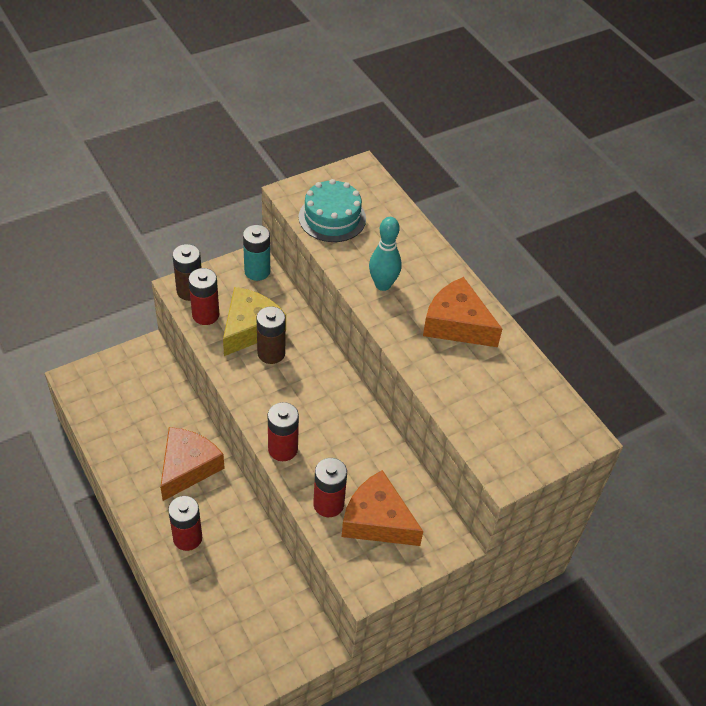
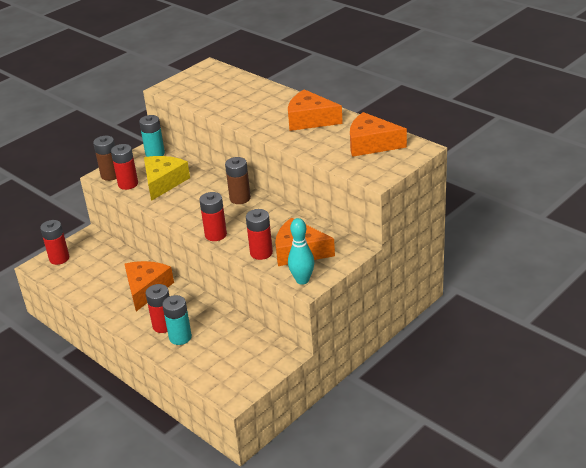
camera: 10 degrees left, 15 degrees down
brown battery [256,306,286,364] -> brown battery moved to [225,157,251,204]
turquoise cake [299,179,366,242] -> none
turquoise bowling pin [369,217,402,291] -> turquoise bowling pin moved to [288,218,314,285]
none -> red battery [40,220,69,265]
none -> turquoise battery [162,295,192,345]
none -> orange cheese [350,112,407,157]

